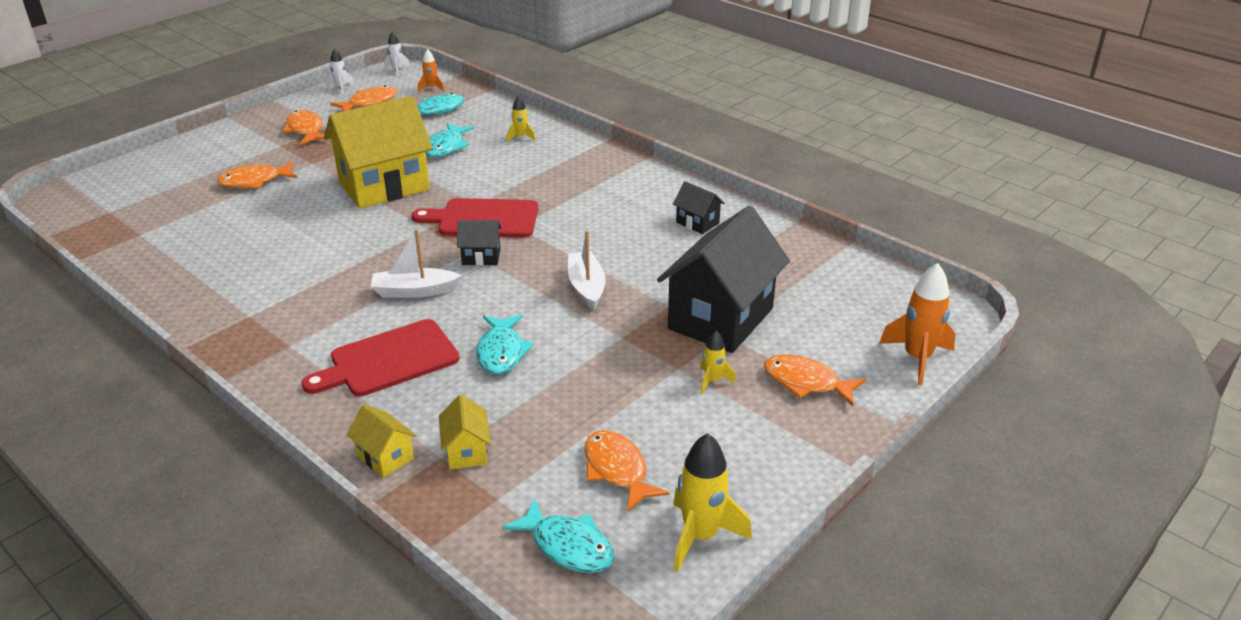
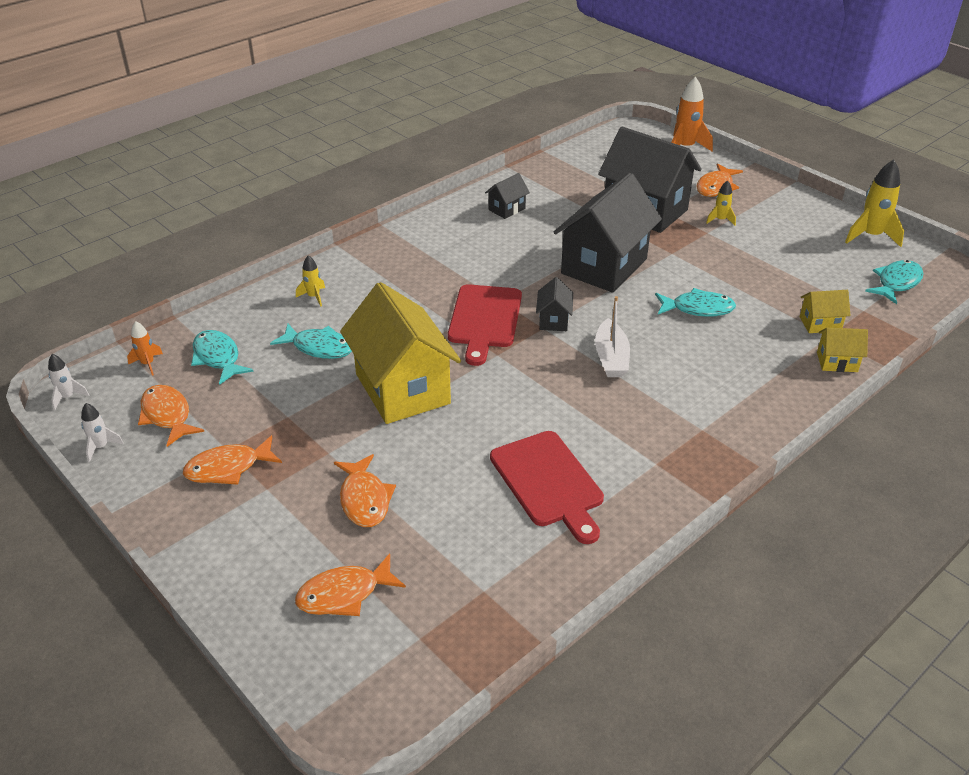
camera: 85 degrees left, 5 degrees up
red cutting board [302,319,459,396] -> red cutting board moved to [490,431,604,544]
yellow house [346,404,417,478] -> yellow house turned 45 degrees clockwise [817,328,868,372]
white boat [568,230,606,310] -> black house [554,173,662,293]
orange fish [584,430,669,512] -> orange fish moved to [295,553,406,616]

